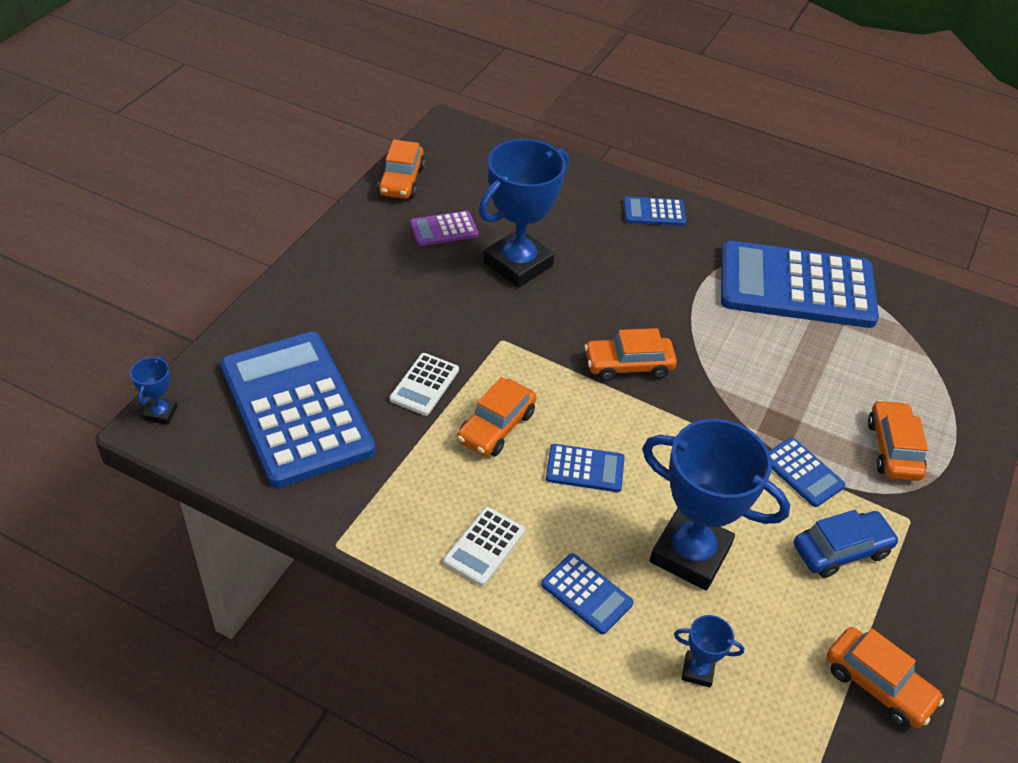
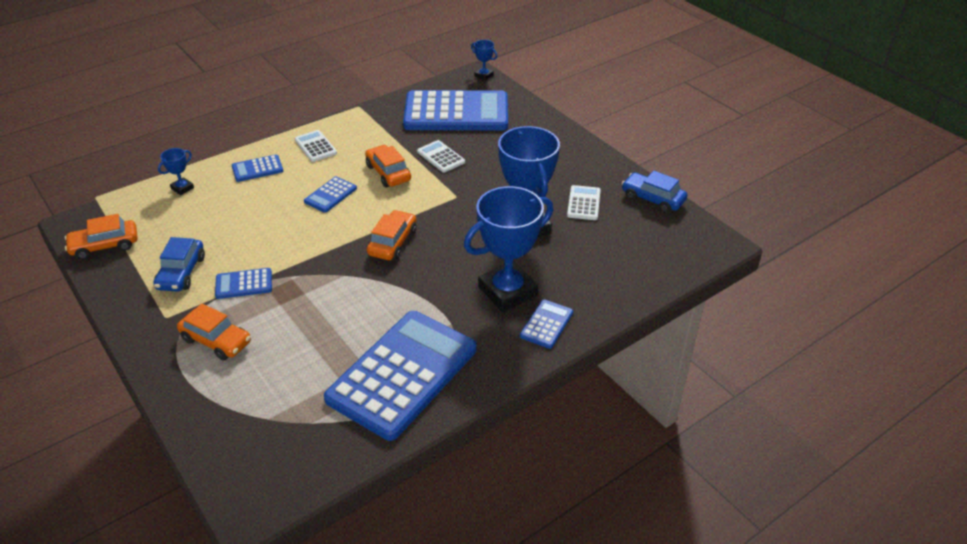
camera: 120 degrees right, 5 degrees down
orange car [377,140,425,199] -> blue car [622,171,687,213]
purple calculator [410,211,479,246] -> white calculator [567,185,601,220]
blue trophy [642,419,790,590] -> blue trophy moved to [464,186,553,312]

